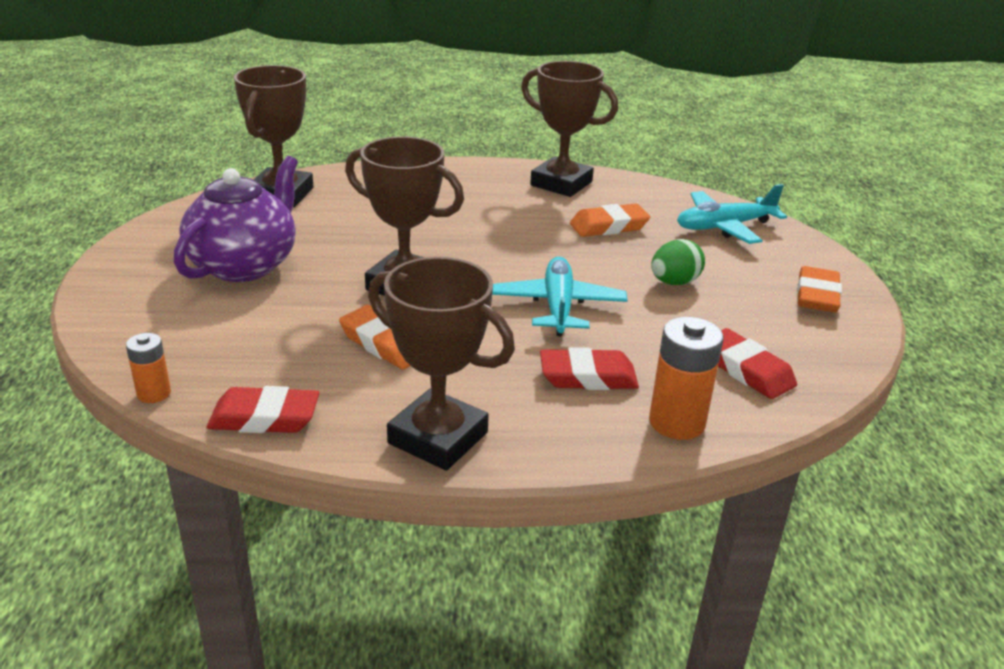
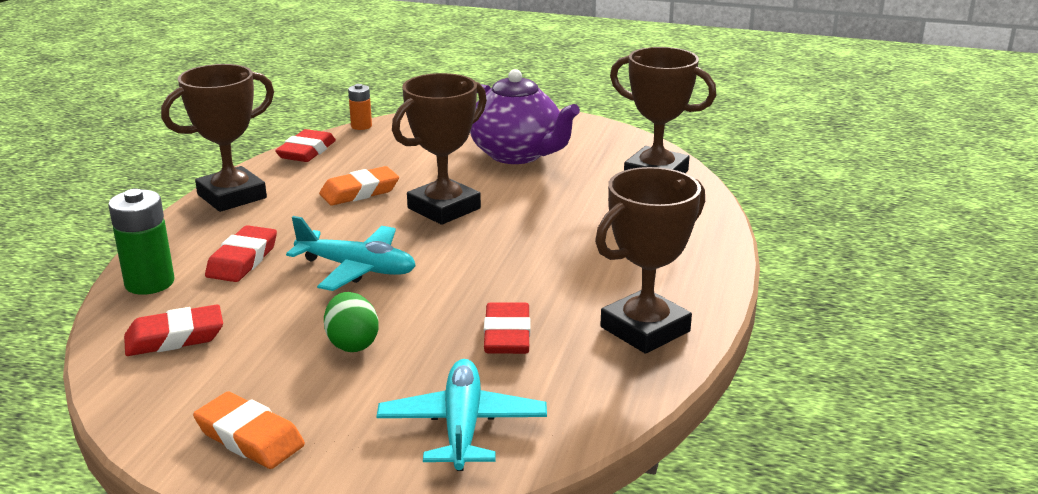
camera: 110 degrees right, 5 degrees down
orange eraser [570,204,650,237] -> red eraser [484,302,530,354]
orange battery [649,317,724,440] -> green battery [108,189,174,295]

